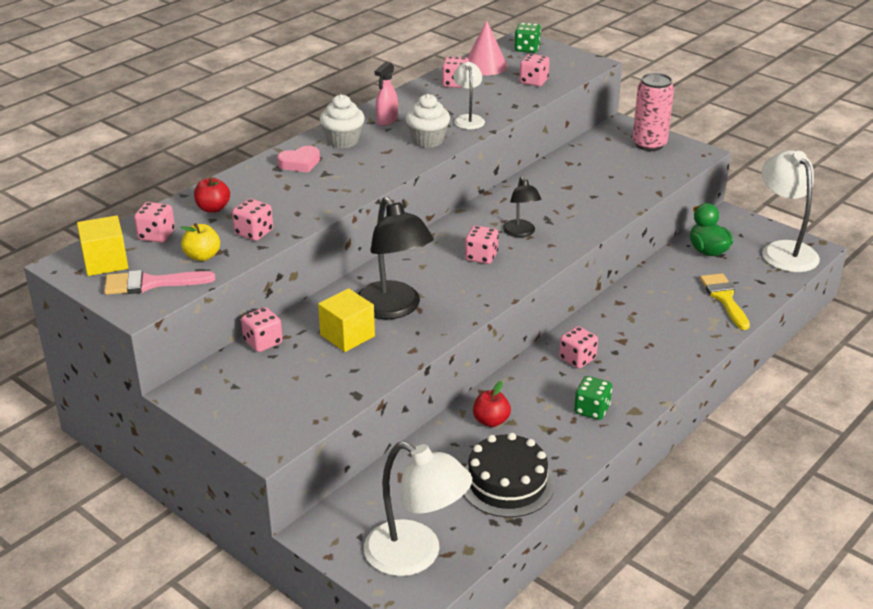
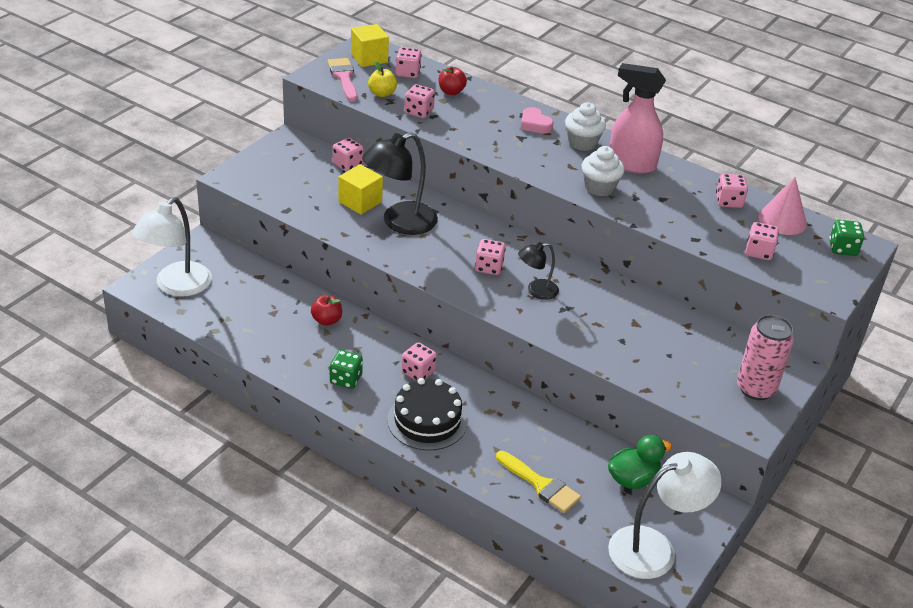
camera: 80 degrees right, 5 degrees up
pink spray bottle [375,61,398,126] -> pink spray bottle [610,63,666,174], size x1.84
white lamp [453,62,485,129] -> none
black cake [464,433,555,518] -> black cake moved to [387,378,468,451]
yellow brush [700,273,750,330] -> yellow brush turned 60 degrees clockwise [496,451,581,513]

